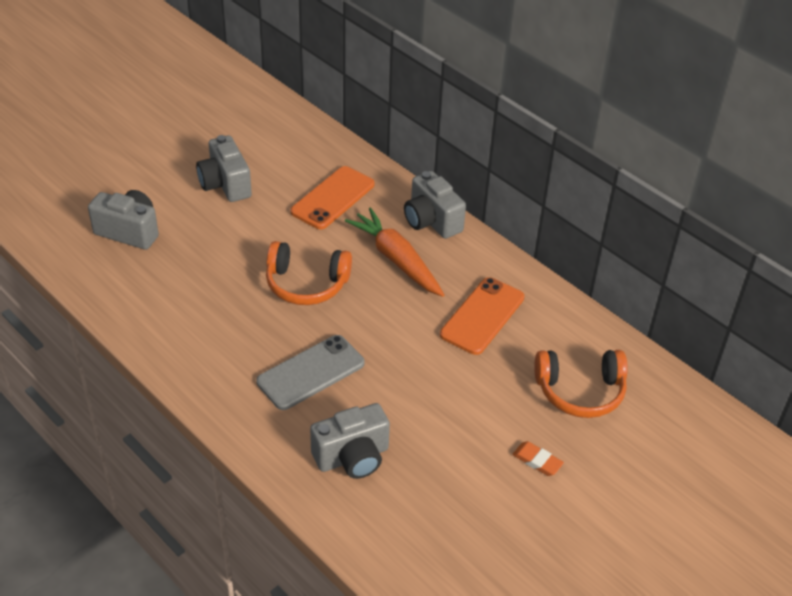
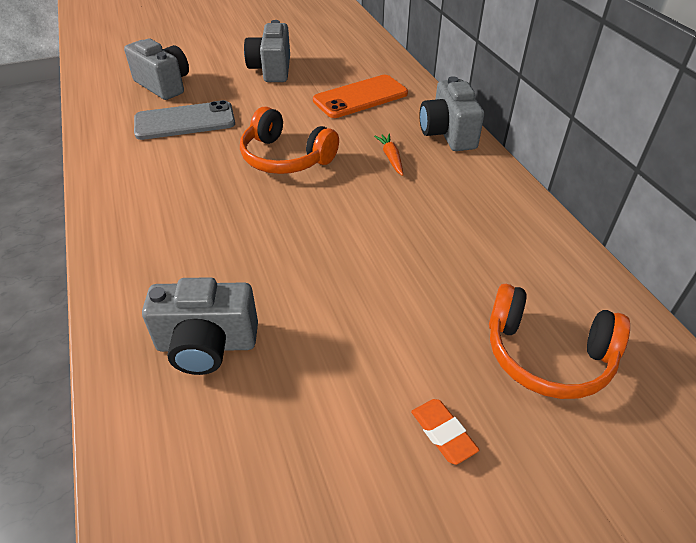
camera: 25 degrees right, 0 degrees up
grey phone [256,335,365,410] -> grey phone moved to [134,100,235,140]
orange carrot [345,208,444,297] -> orange carrot [374,134,403,176], size x0.46
orange phone [440,277,524,355] -> none

